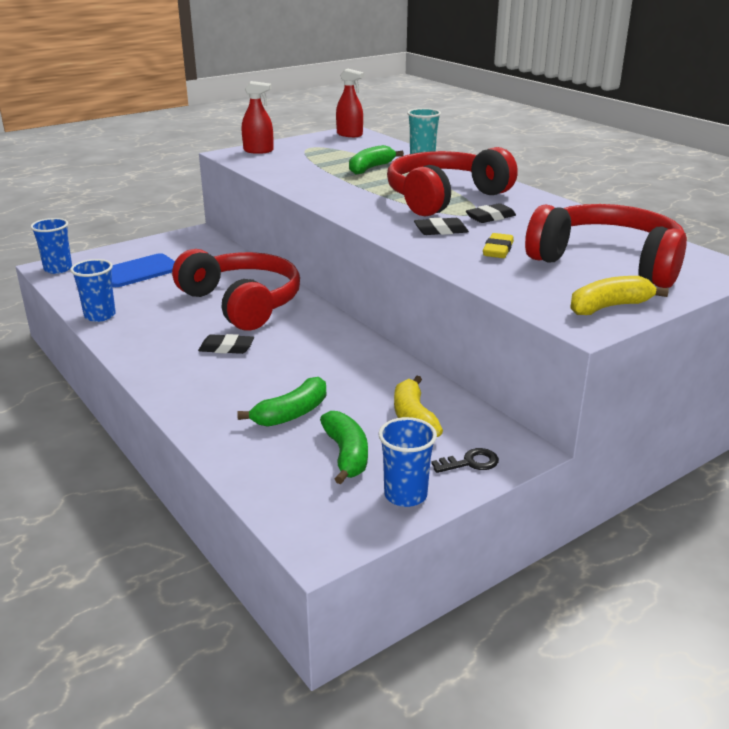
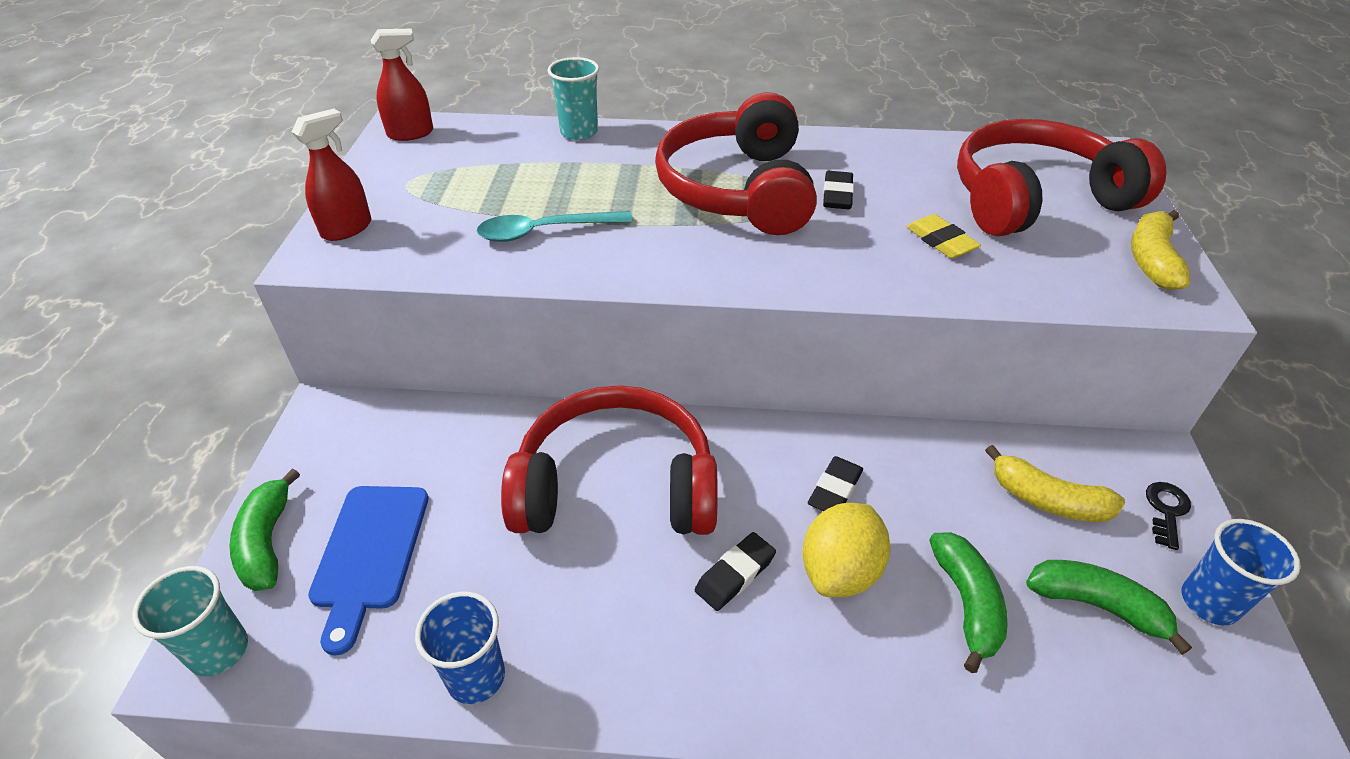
camera: 50 degrees left, 15 degrees up
blue cup [30,218,72,274] -> turquoise cup [132,566,248,676]
green banana [349,145,404,175] -> green banana moved to [229,468,300,591]
black eraser [414,218,469,235] -> black eraser moved to [808,456,863,511]
none -> turquoise spoon [477,211,633,242]
none -> yellow lemon [802,503,890,597]

